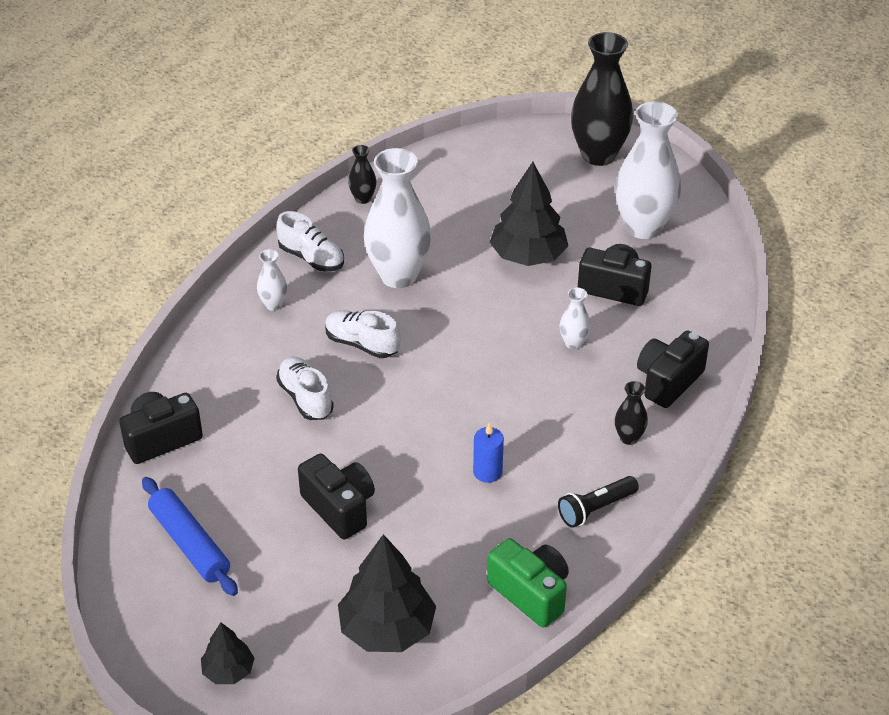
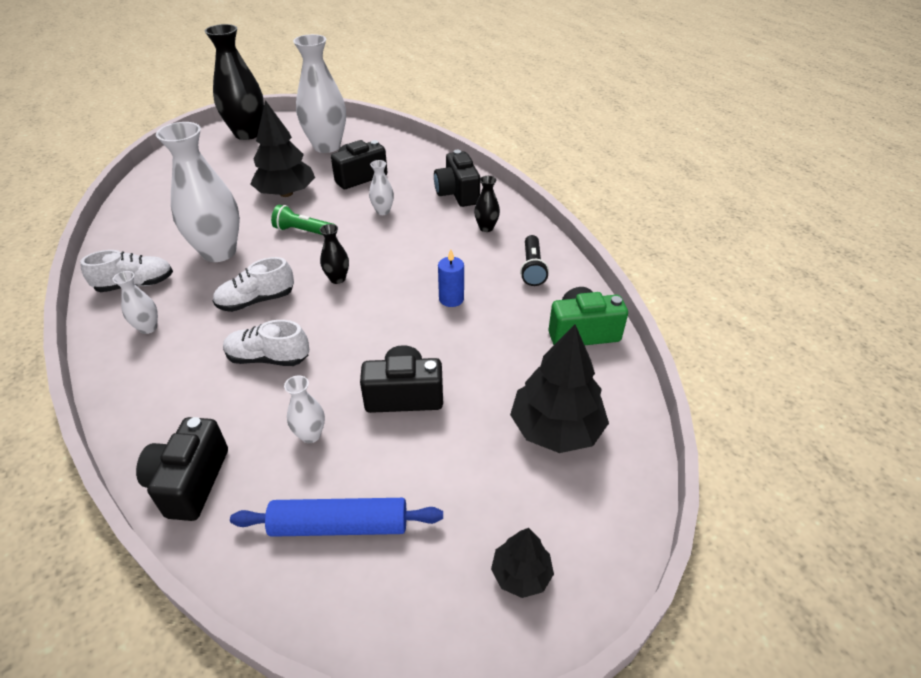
camera: 55 degrees left, 0 degrees up
black vase [348,145,377,204] -> black vase moved to [320,224,349,284]
none -> green flashlight [271,205,335,235]
none -> white vase [284,375,325,443]

